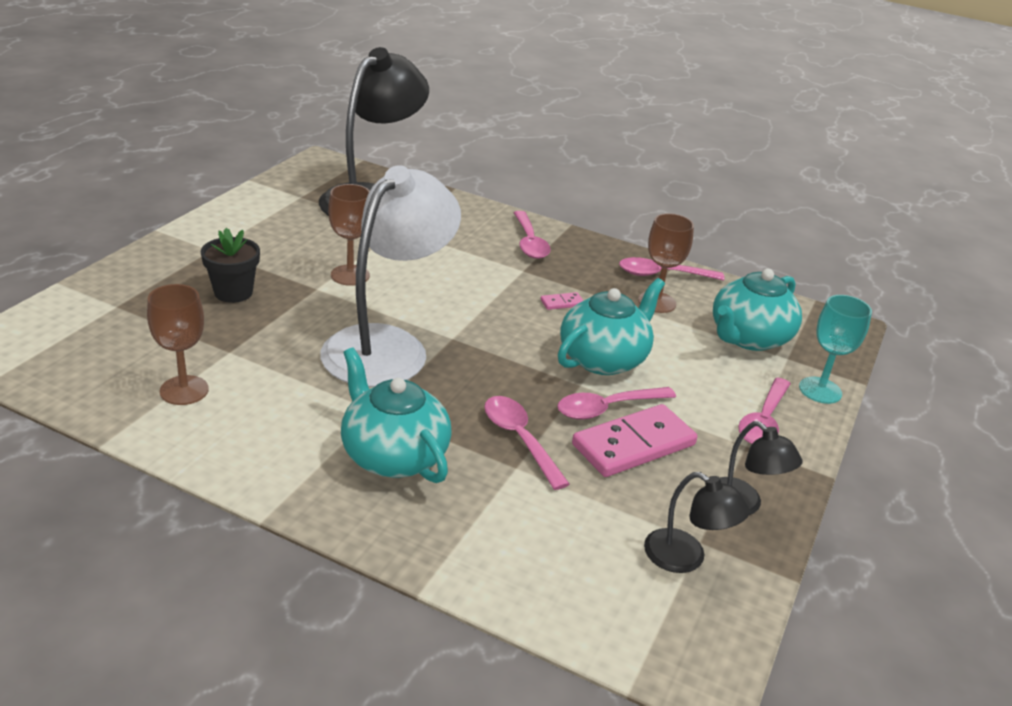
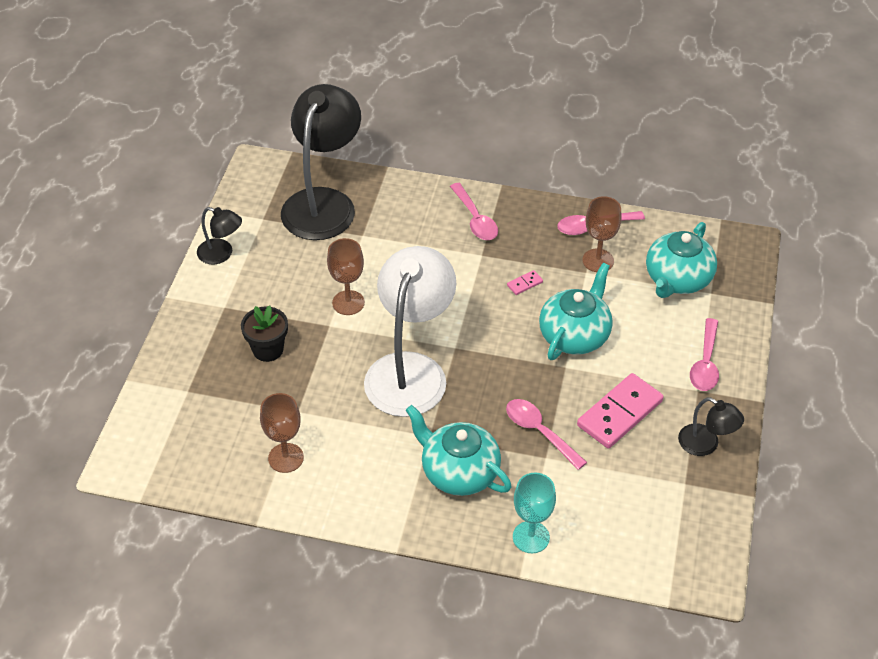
camera: 10 degrees left, 15 degrees up
pink spoon [557,387,676,420] -> none
black lamp [644,472,750,573] -> black lamp moved to [197,207,242,264]
turquoise goblet [799,295,872,404] -> turquoise goblet moved to [513,473,556,553]

